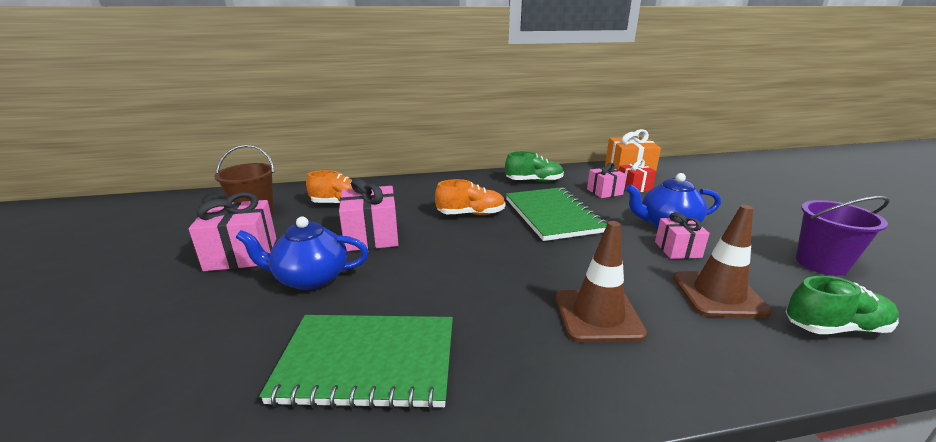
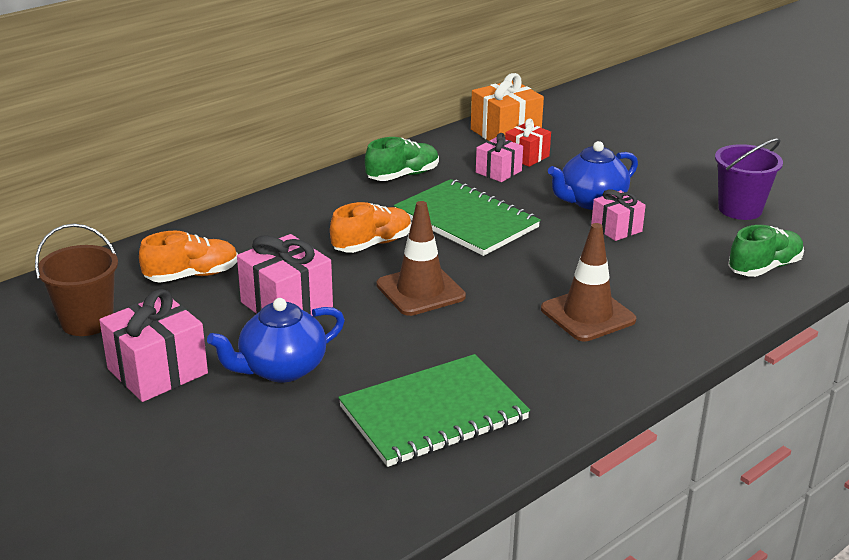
camera: 30 degrees left, 5 degrees up
brown traffic cone [673,205,772,318] -> brown traffic cone moved to [376,201,466,316]

